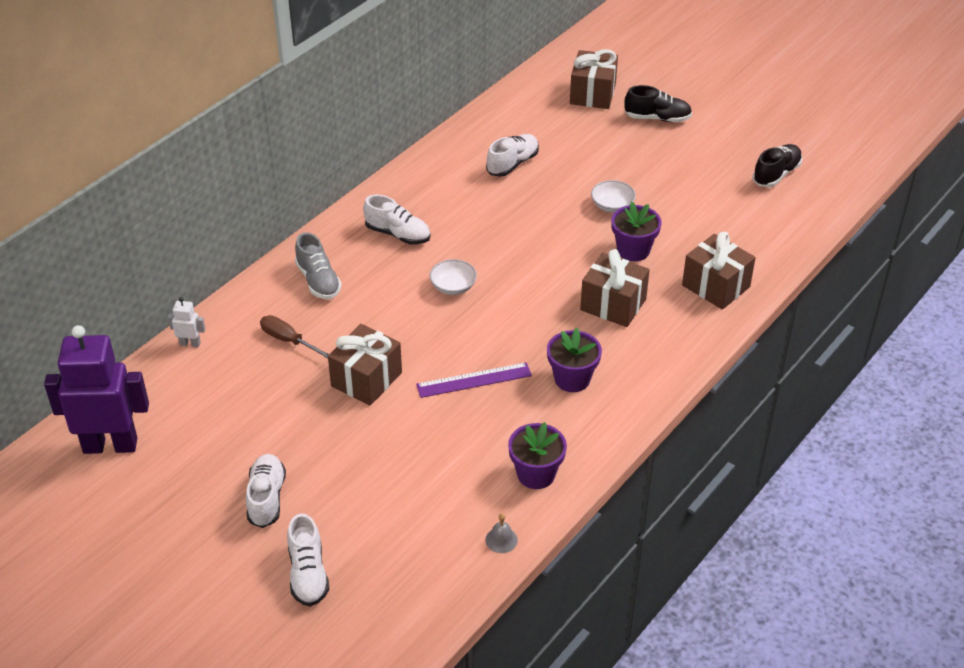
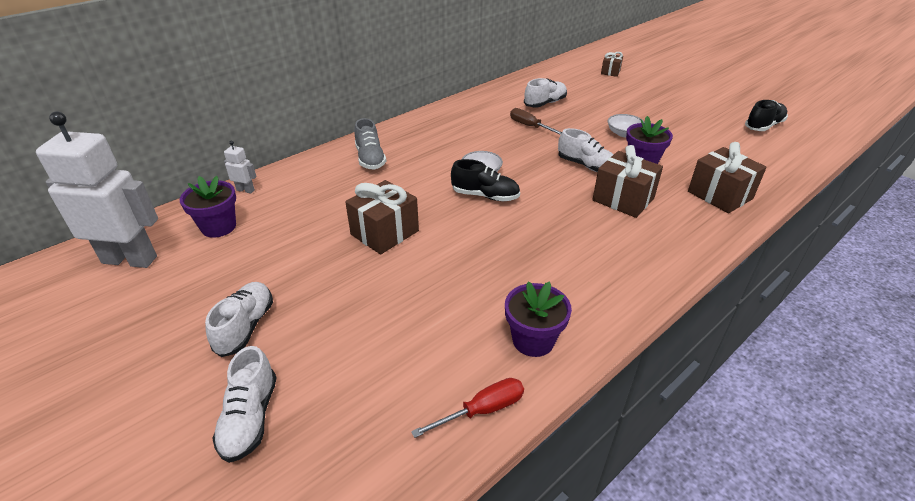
camera: 10 degrees right, 5 degrees down
purple robot [44,325,149,454] -> white robot [36,112,158,268]
brown screwdriver [260,315,329,359] -> brown screwdriver moved to [510,108,562,135]
white shoe [363,195,431,244] -> white shoe moved to [558,128,614,172]
purple ruler [416,362,532,398] -> none
grey bell [485,513,518,553] -> red screwdriver [411,378,524,438]
purple flower pot [547,328,602,392] -> purple flower pot moved to [179,176,236,238]
brown gift [570,49,618,109] -> brown gift [601,52,623,77], size x0.55
black shoe [625,85,692,122] -> black shoe moved to [451,159,520,201]

